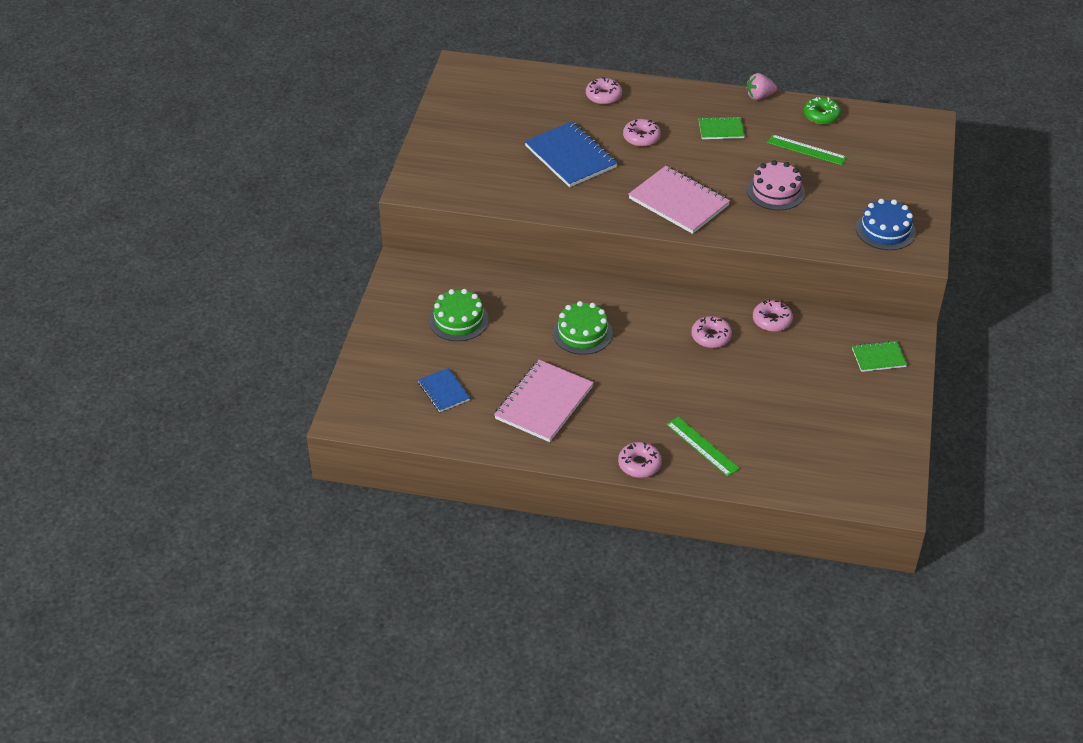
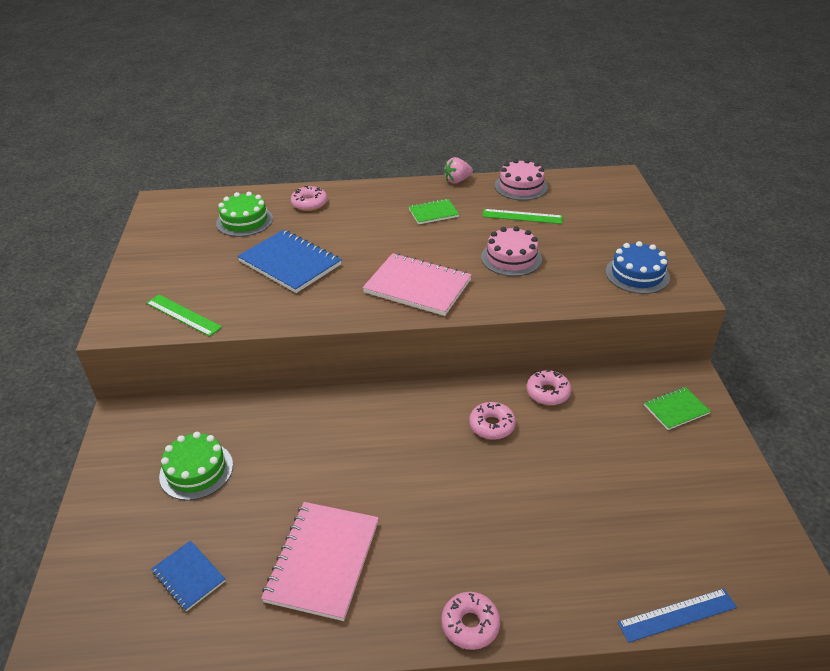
camera: 15 degrees left, 5 degrees down
green cake [553,301,613,355] -> green cake moved to [216,192,273,237]
pink donut [623,119,661,147] -> none
green ruler [666,417,740,477] -> green ruler moved to [146,295,222,336]
green donut [804,97,841,124] -> pink cake [495,159,548,200]
none -> blue ruler [618,589,737,643]

